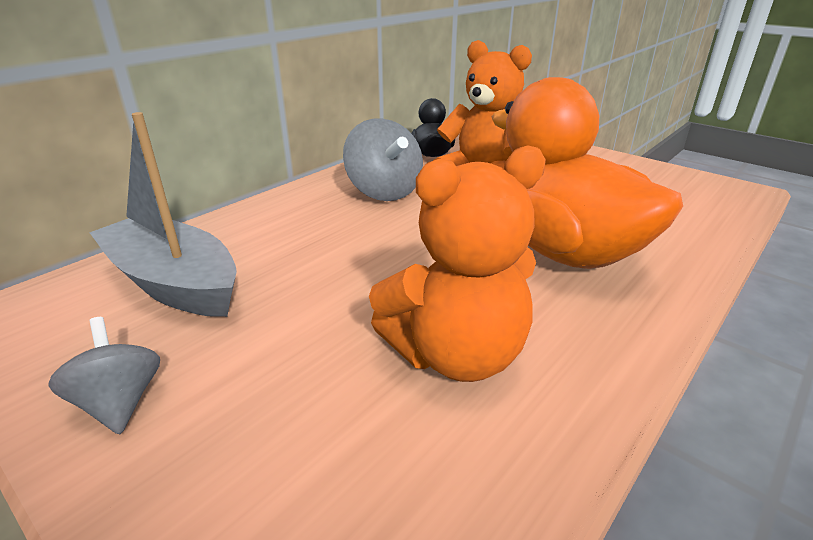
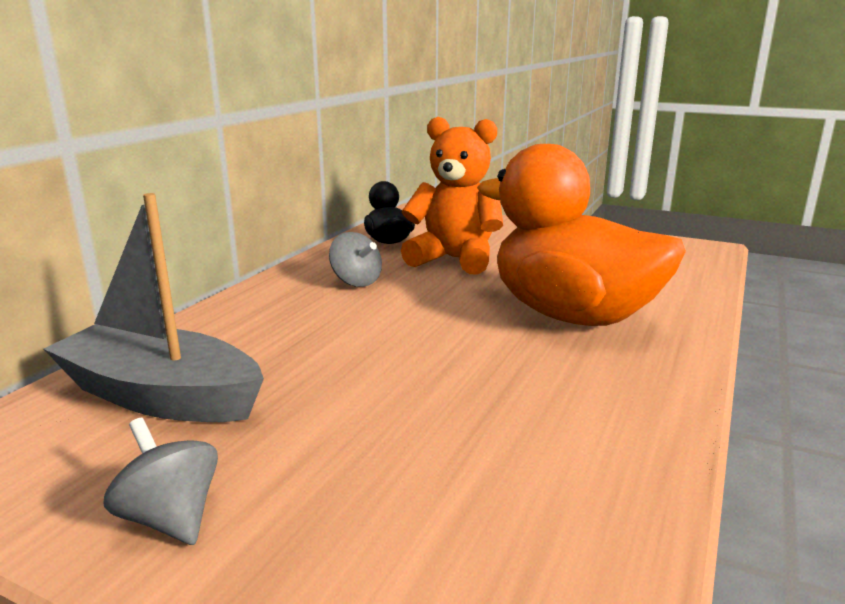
camera: 15 degrees left, 10 degrees down
grey spinning top [343,118,423,201] -> grey spinning top [329,232,382,287], size x0.62
orange teddy bear [369,145,546,382] -> none

